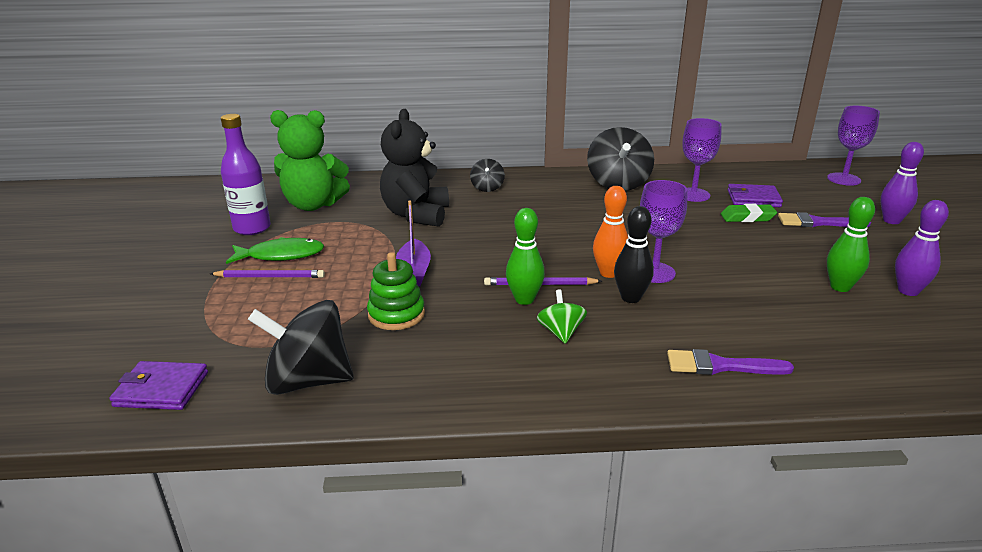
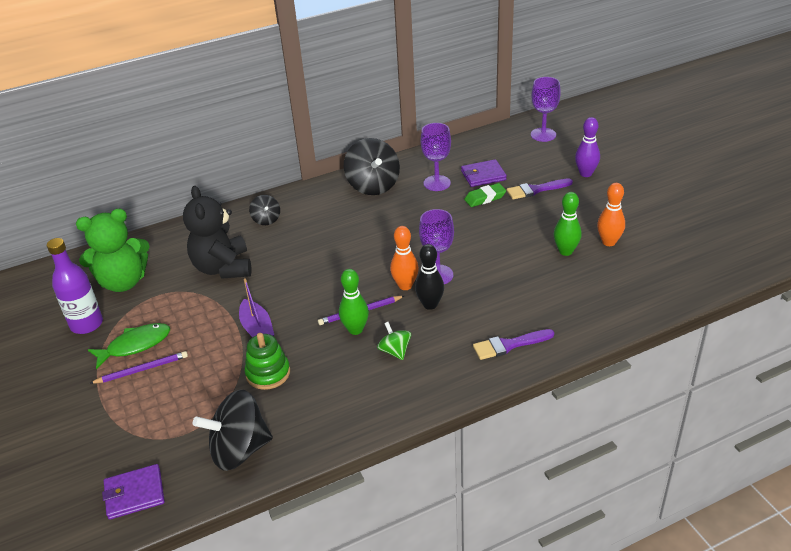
camera: 20 degrees left, 10 degrees up
purple bowling pin [895,200,949,296] -> orange bowling pin [597,183,625,246]

